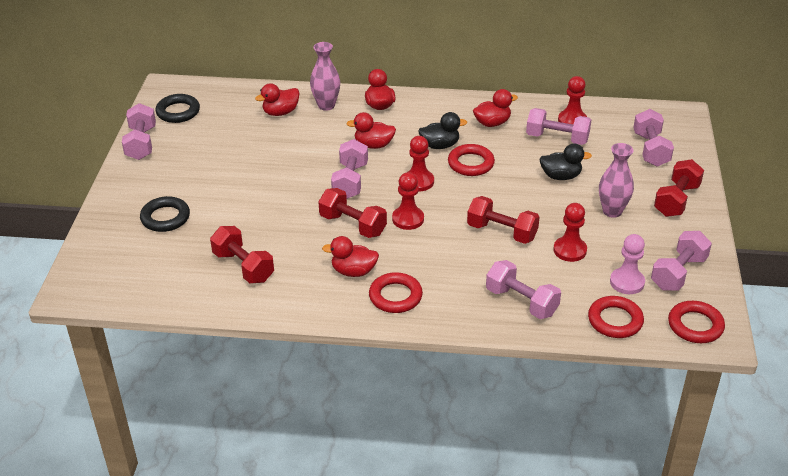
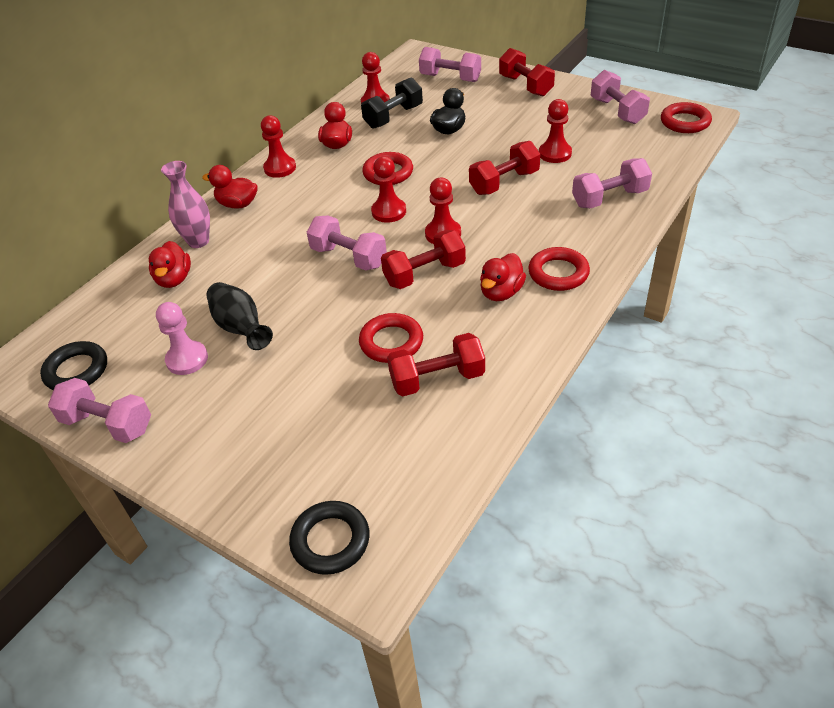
camera: 60 degrees left, 5 degrees up
black ring [140,196,190,232] -> black ring moved to [289,501,370,575]
red duck [346,112,396,149] -> none
black duck [418,112,467,149] -> none
pink dumbbell [526,108,591,145] -> black dumbbell [361,78,423,129]
red ring [588,296,644,338] -> red ring moved to [359,313,423,363]
pink vase [599,143,634,218] -> none
pink pawn [610,234,645,294] -> pink pawn moved to [156,302,208,375]
none -> black vase [206,282,273,350]
none -> red pawn [261,115,296,178]

